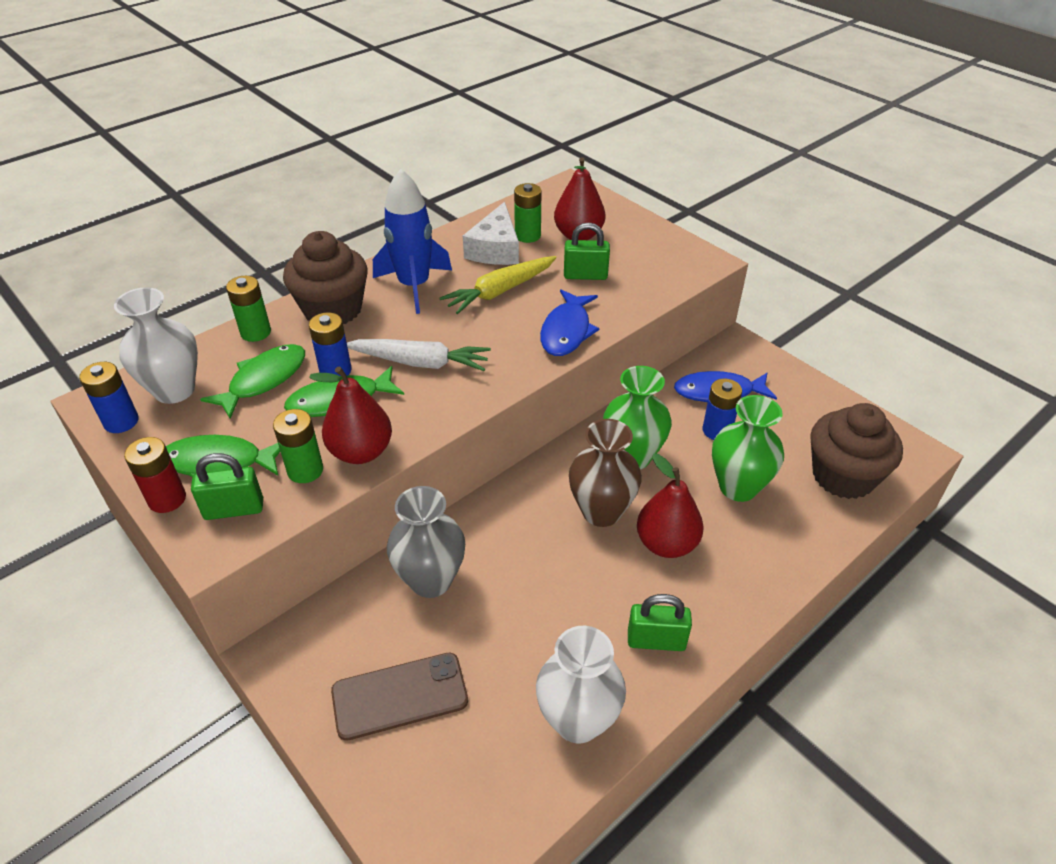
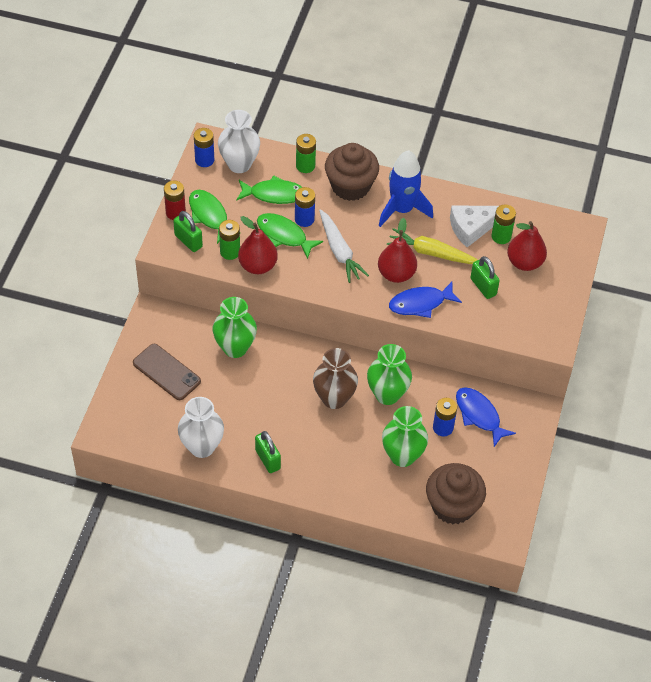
camera: 55 degrees right, 10 degrees up
grey vase [387,486,465,598] -> green vase [213,297,257,358]
red pear [637,454,704,558] -> red pear moved to [378,218,417,283]

